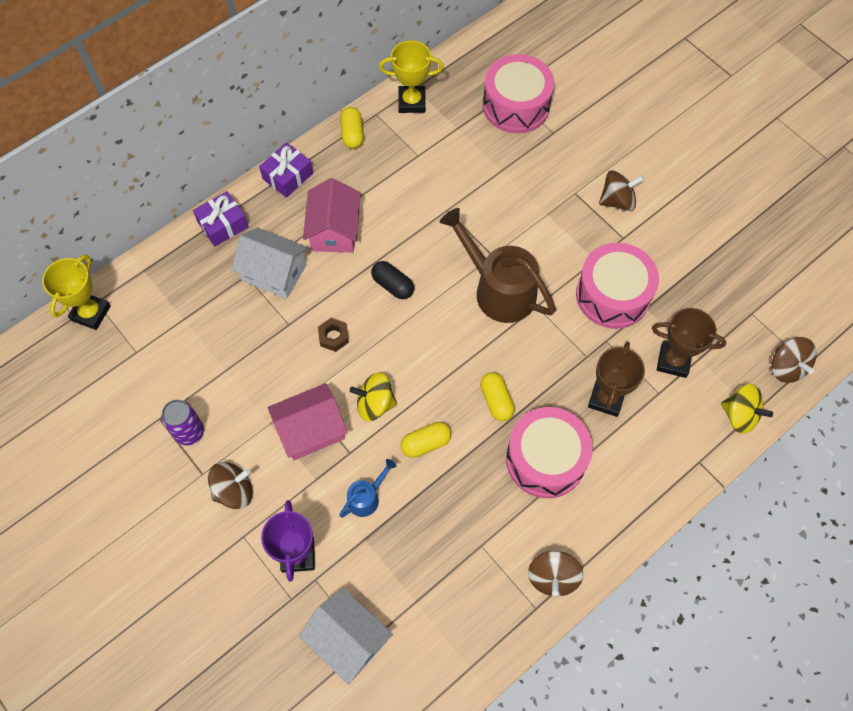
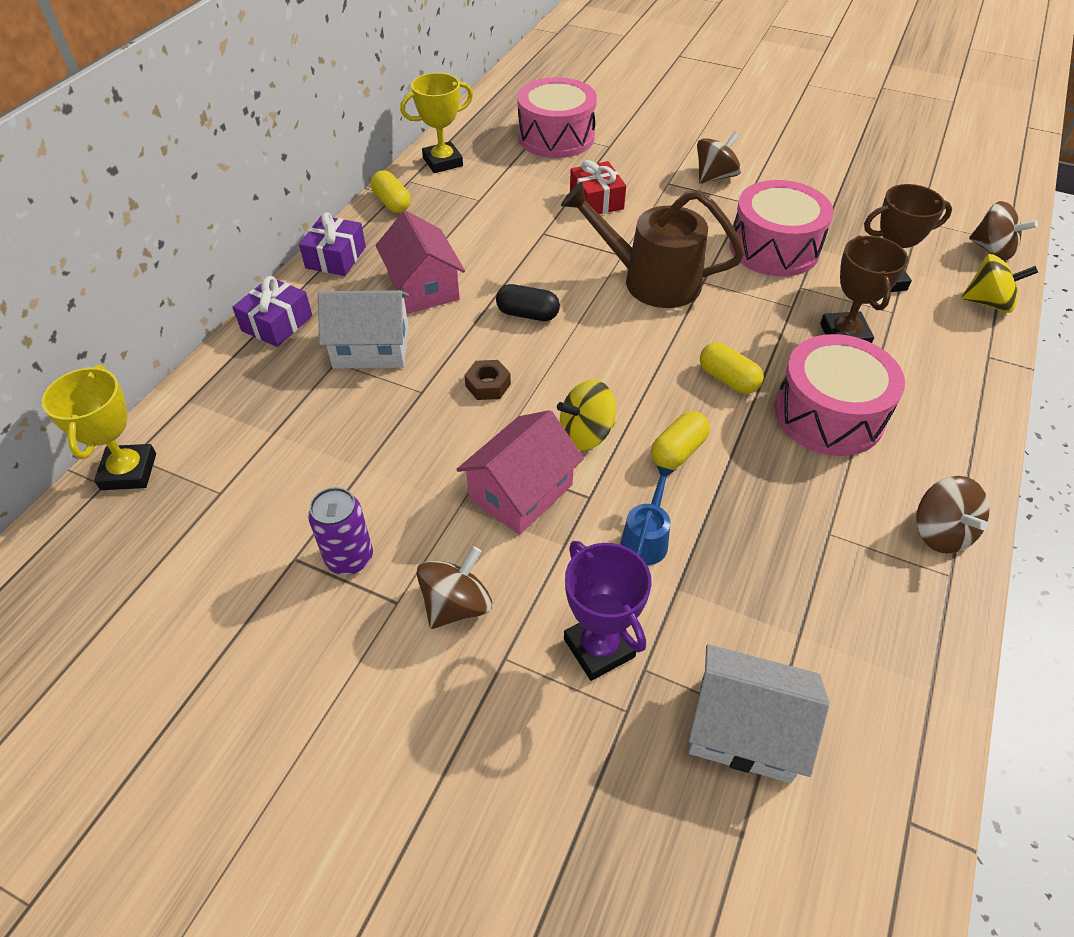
camera: 25 degrees left, 15 degrees down
none -> red gift [570,160,626,214]

